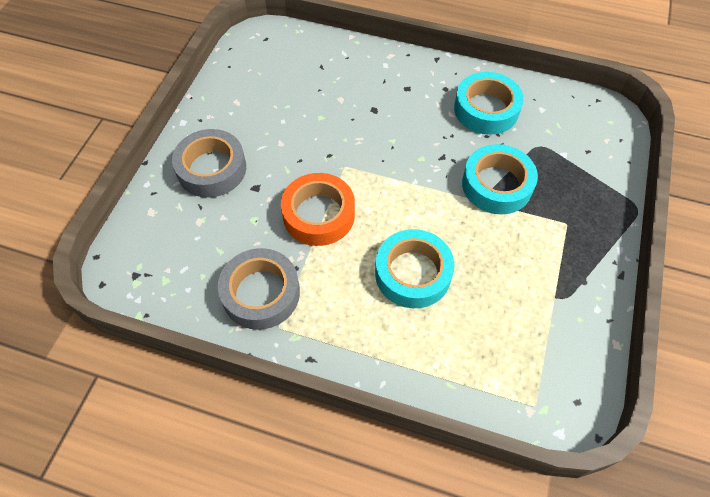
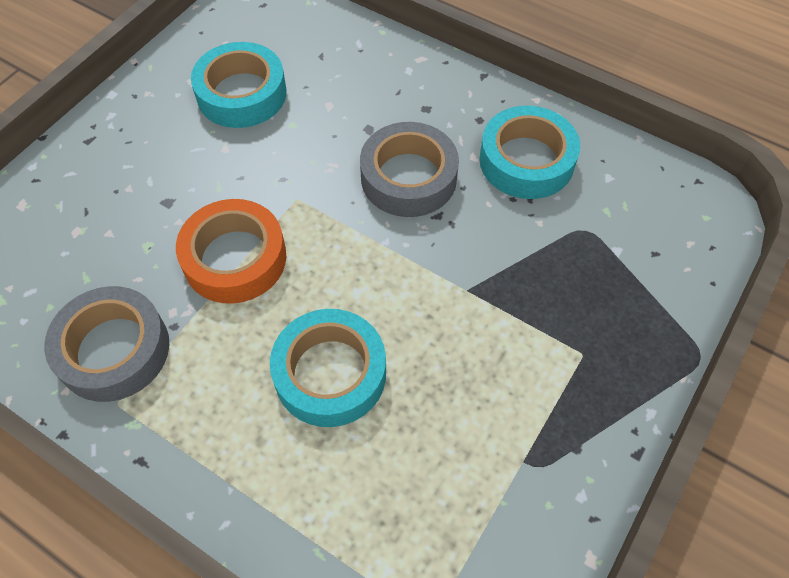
camera: 15 degrees right, 0 degrees up
grey tape [172,129,246,198] -> grey tape moved to [360,122,459,217]
turquoise tape [462,144,538,214] -> turquoise tape moved to [191,42,287,128]

